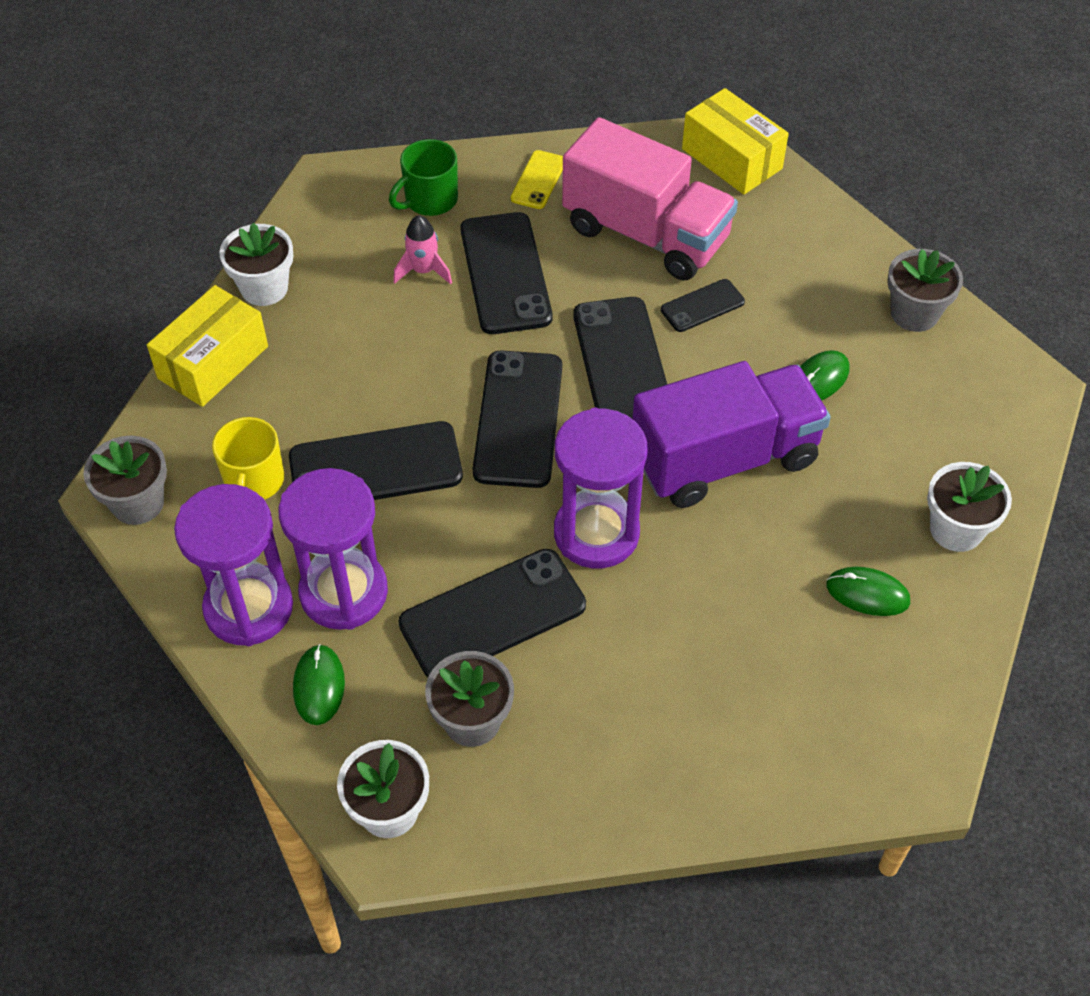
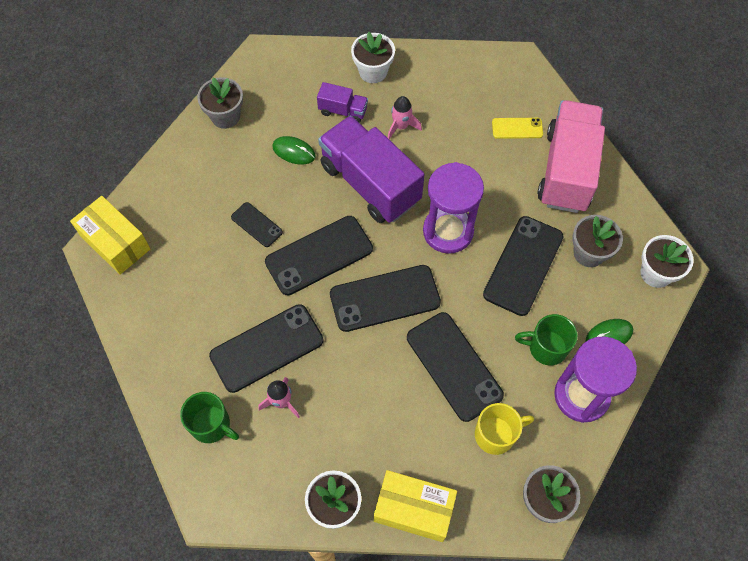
camera: 110 degrees left, 10 degrees up
purple hourglass [279,468,388,630] -> green mug [515,314,578,365]
black phone [398,549,586,677] -> black phone turned 75 degrees clockwise [483,216,564,316]
yellow phone [511,150,563,209] -> yellow phone moved to [492,118,543,139]
pink truck [562,117,738,280] -> pink truck moved to [537,100,605,213]
yellow box [682,88,789,195] -> yellow box turned 75 degrees counterclockwise [70,196,150,275]
green mouse [826,567,910,616] -> none
none -> purple truck [317,82,368,123]
none -> pink rocket [388,96,422,139]

